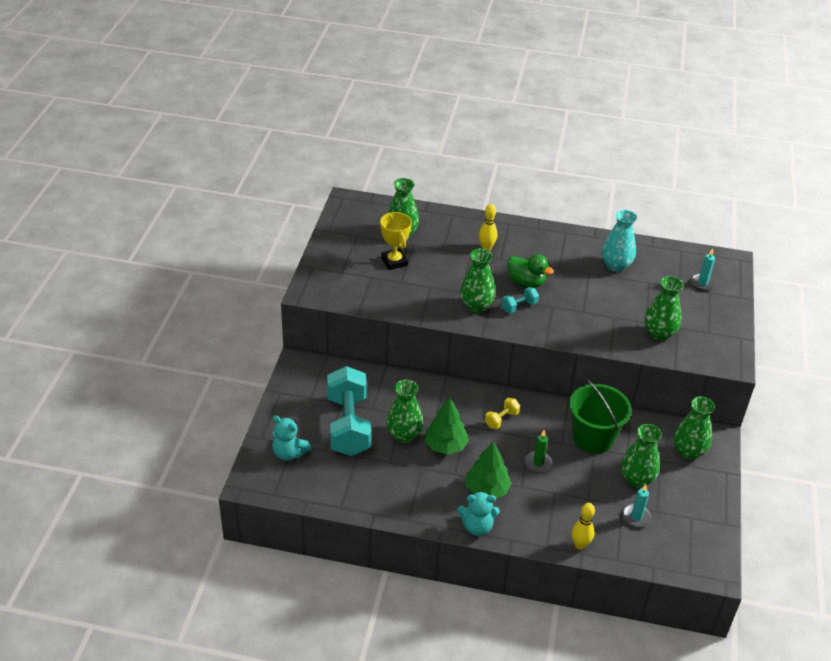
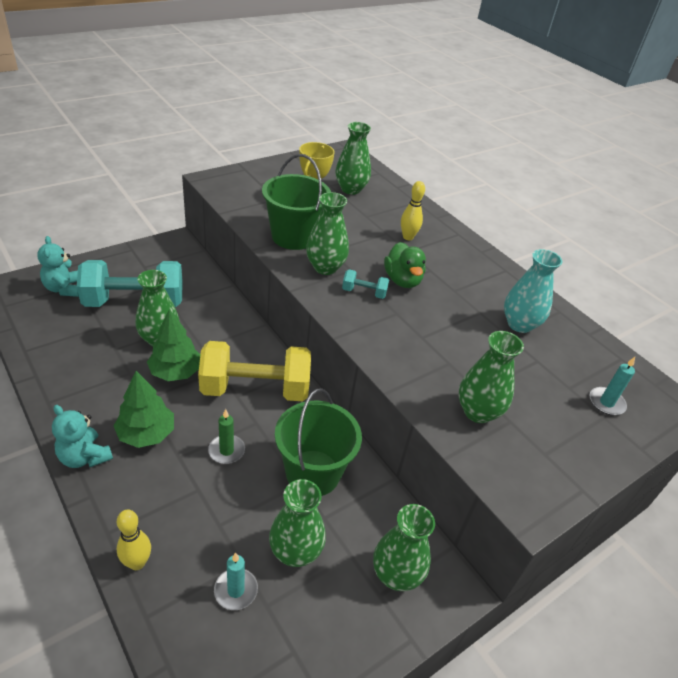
camera: 40 degrees right, 0 degrees up
turquoise dumbbell [327,366,371,456] -> turquoise dumbbell turned 45 degrees clockwise [77,260,183,307]
yellow dumbbell [485,398,520,429] -> yellow dumbbell [198,341,311,401], size x2.35
none -> green bucket [262,154,331,250]

